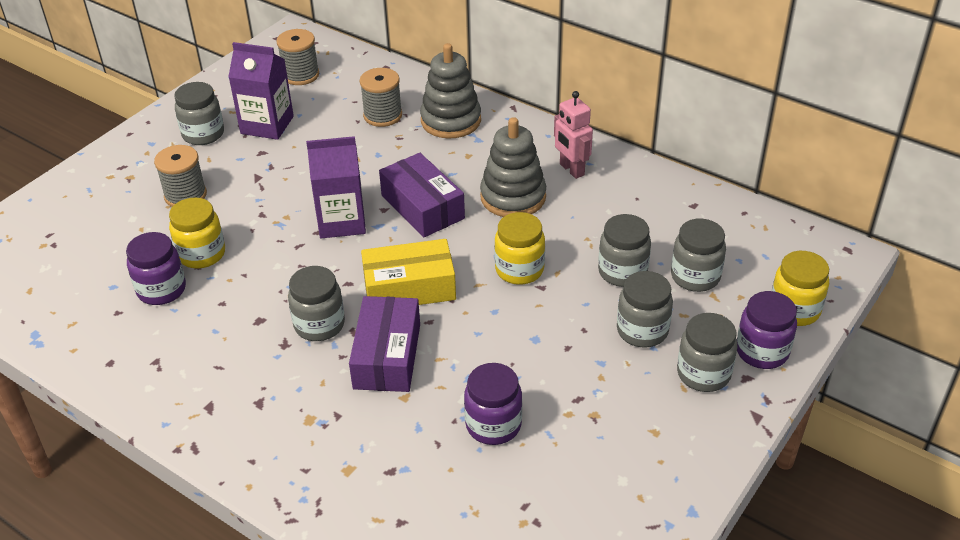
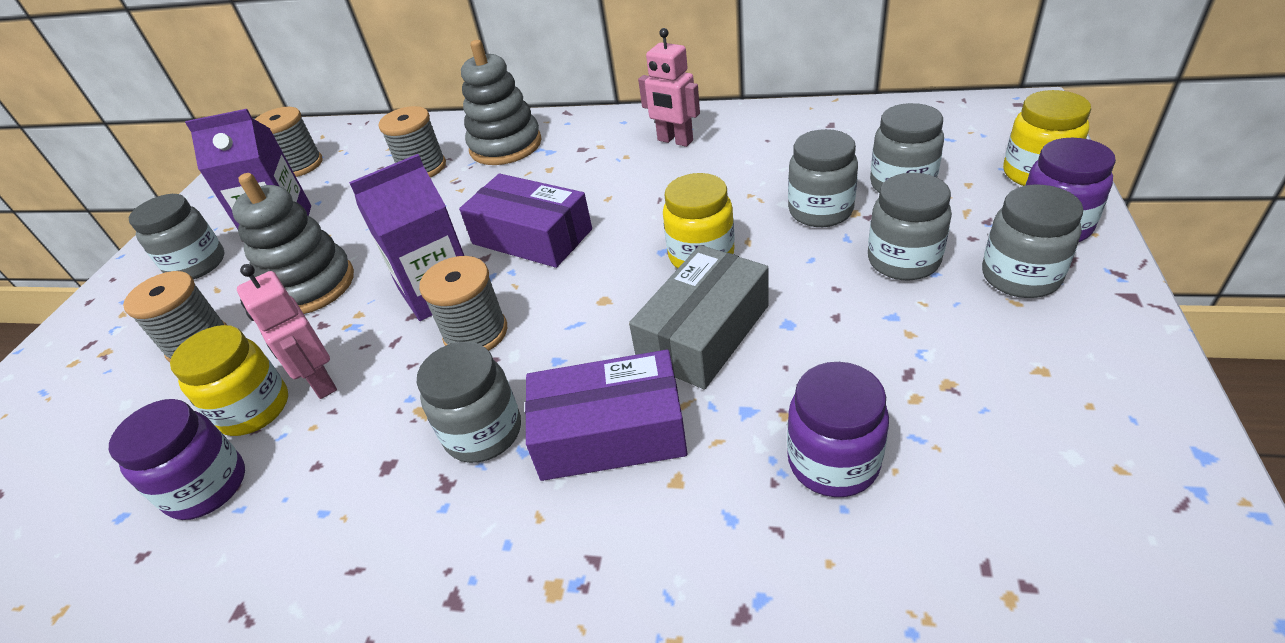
camera: 20 degrees left, 0 degrees up
purple box [349,296,420,392] -> purple box turned 75 degrees counterclockwise [525,350,688,481]
yellow box [361,239,456,305] -> none
grey stacking toy [480,117,546,217] -> grey stacking toy moved to [232,173,354,314]
none -> pink robot [237,264,337,399]
none -> grey spool [419,256,507,351]
none -> grey box [629,245,769,389]

